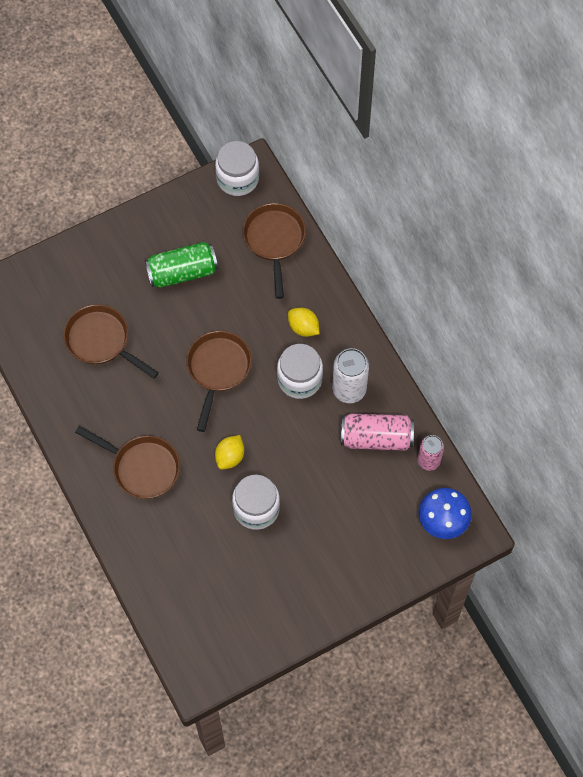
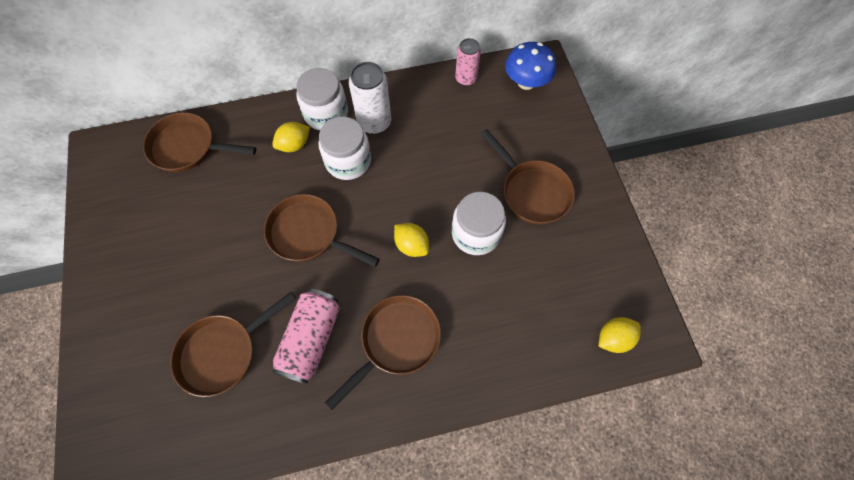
camera: 75 degrees left, 0 degrees up
green can [145,242,218,288] -> none
white jar [215,141,259,196] -> white jar moved to [296,68,348,130]
pink can [341,414,414,451] -> pink can moved to [272,289,340,384]
none -> brown pan [481,129,575,224]
none -> yellow lemon [598,317,641,353]

